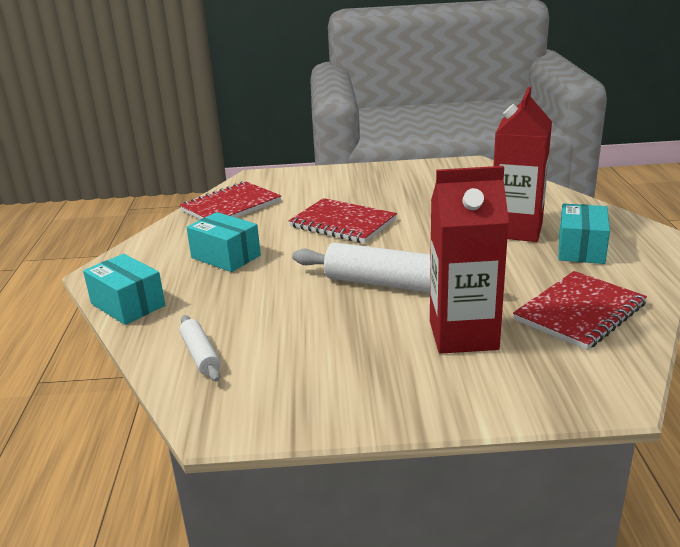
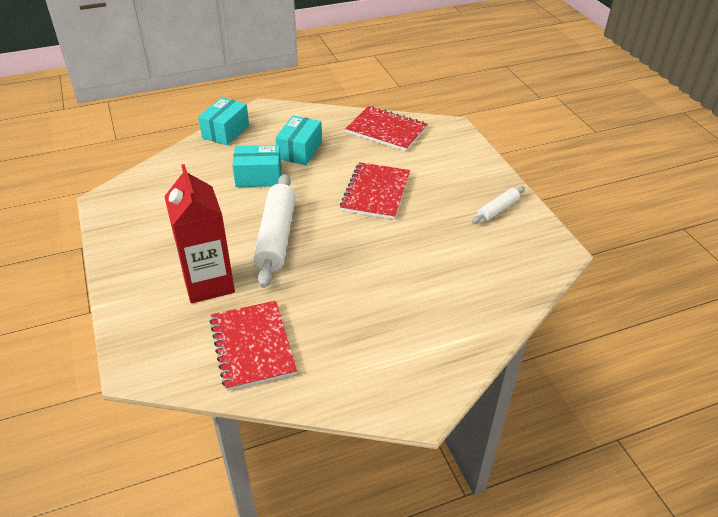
camera: 70 degrees right, 15 degrees up
white rolling pin [180,315,221,382] -> white rolling pin moved to [472,186,525,224]
red carton [494,87,552,242] -> none
red notebook [513,271,647,350] -> red notebook turned 45 degrees clockwise [210,301,297,391]
turquoise box [559,204,610,264] -> turquoise box moved to [232,145,281,187]

